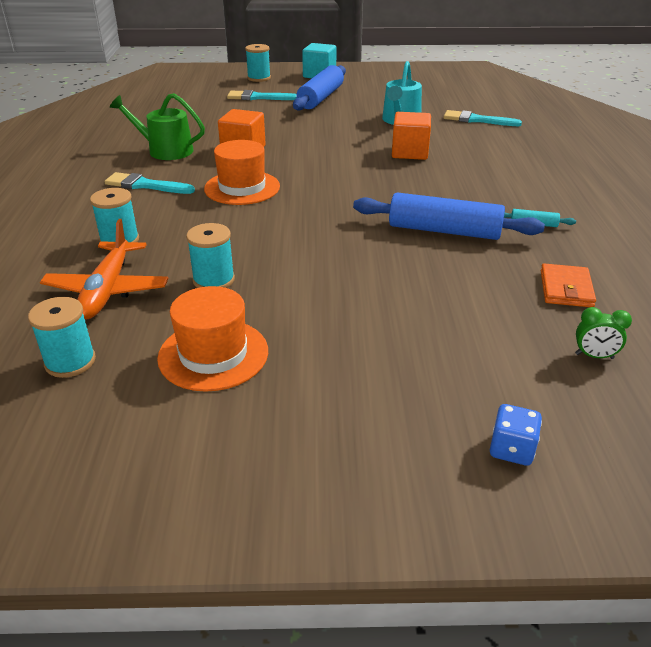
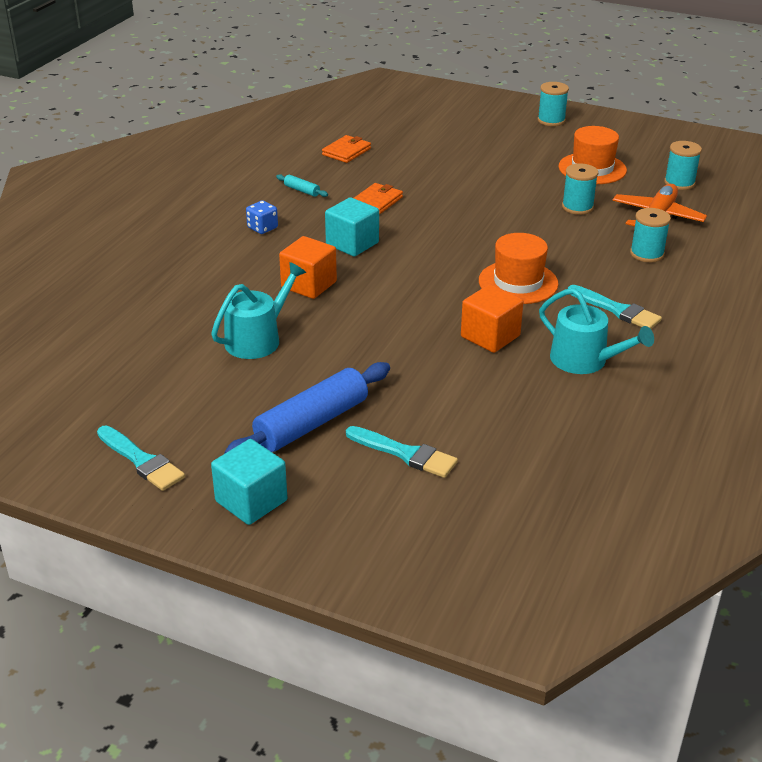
camera: 155 degrees left, 0 degrees up
green watering can [110,93,205,160] -> turquoise watering can [539,288,654,374]
turquoise spool [245,44,271,82] -> turquoise spool moved to [538,82,569,126]
blue rolling pin [353,192,545,240] -> orange wallet [354,183,403,214]
turquoise brush [444,110,522,126] -> turquoise brush moved to [97,426,185,491]
blue dice [490,404,542,466] -> blue dice moved to [246,200,278,234]
green clock [575,307,632,359] -> none
none -> turquoise cube [325,197,379,257]

